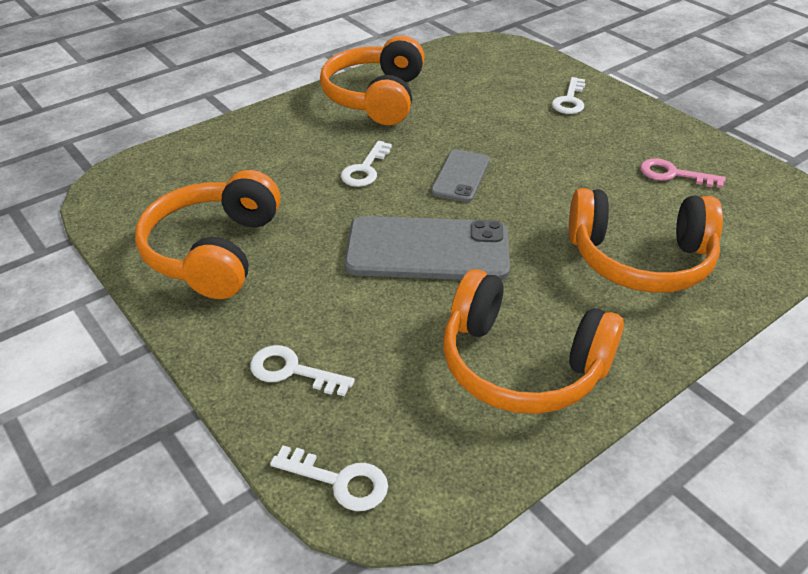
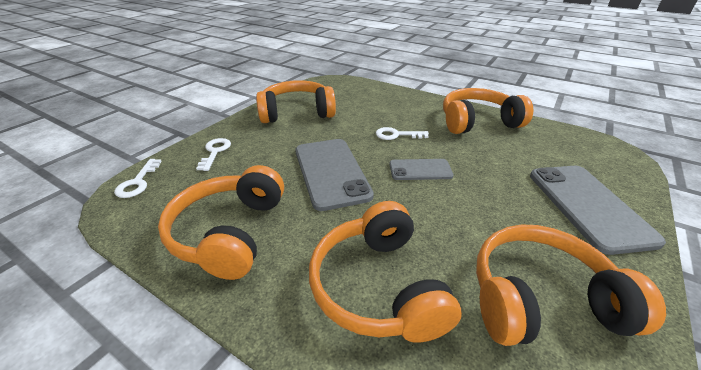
camera: 70 degrees right, 5 degrees down
white key [552,77,585,114] -> grey phone [530,166,666,255]
pink key [640,158,726,188] -> orange headphones [476,224,666,346]

